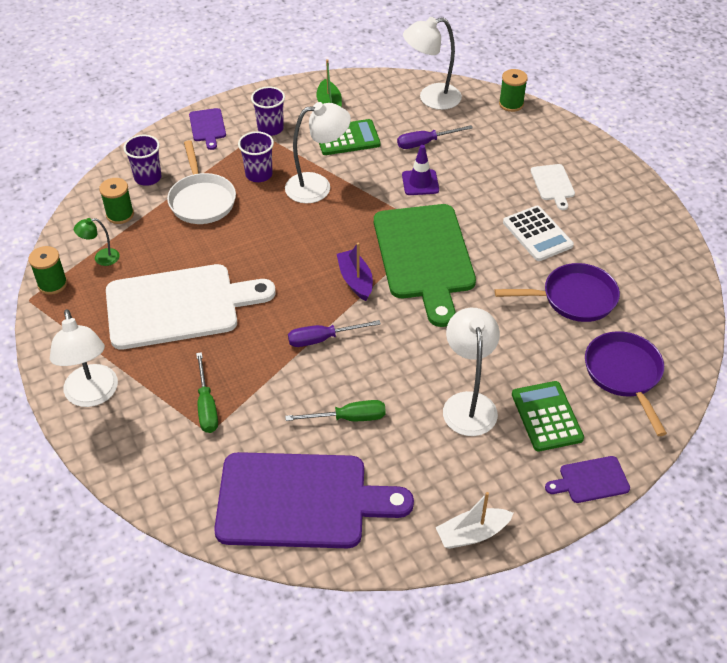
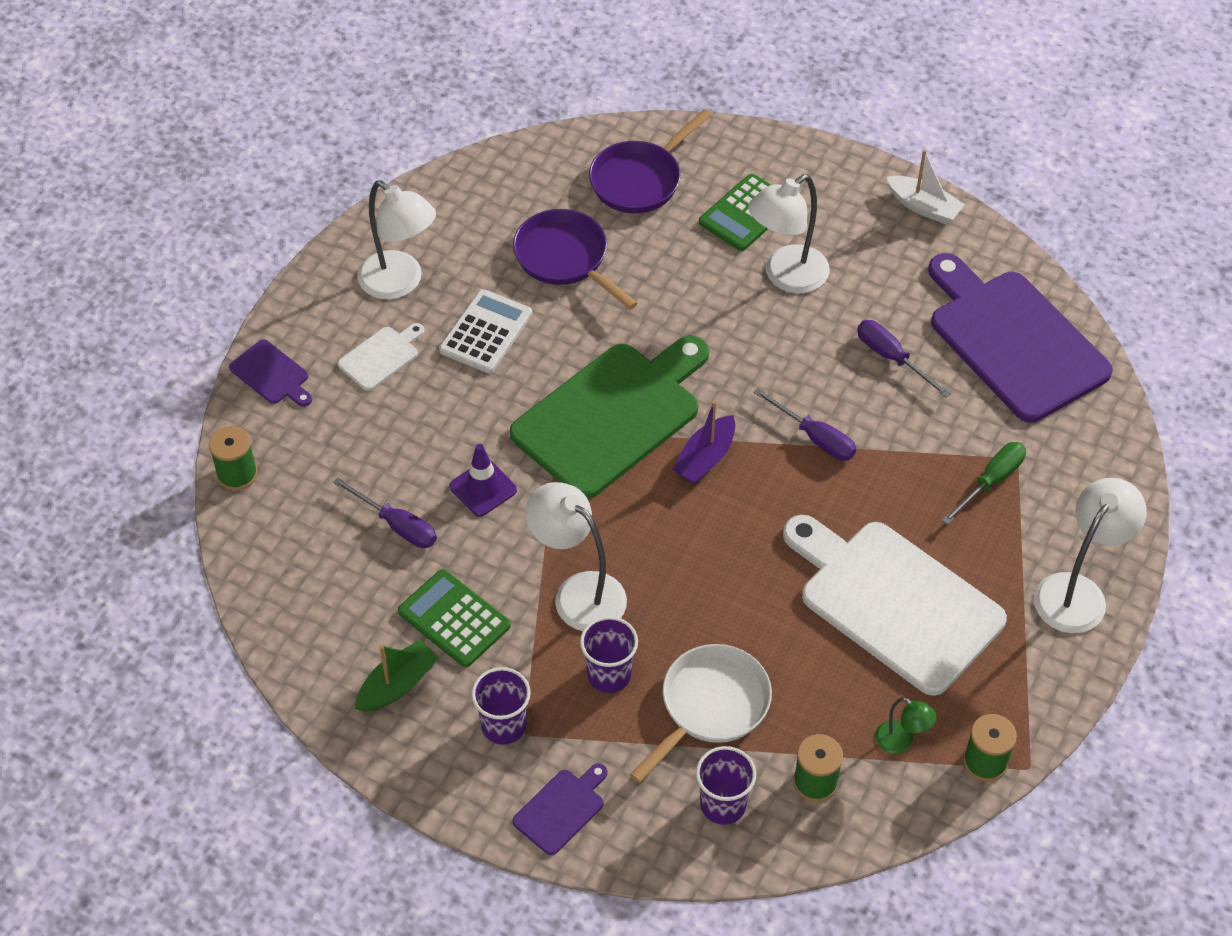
camera: 125 degrees left, 5 degrees up
green screwdriver [285,400,386,421] -> purple screwdriver [857,320,951,397]
white lamp [403,17,462,110] -> white lamp moved to [357,180,436,299]
purple cutting board [545,456,630,503] -> purple cutting board moved to [229,340,312,407]

